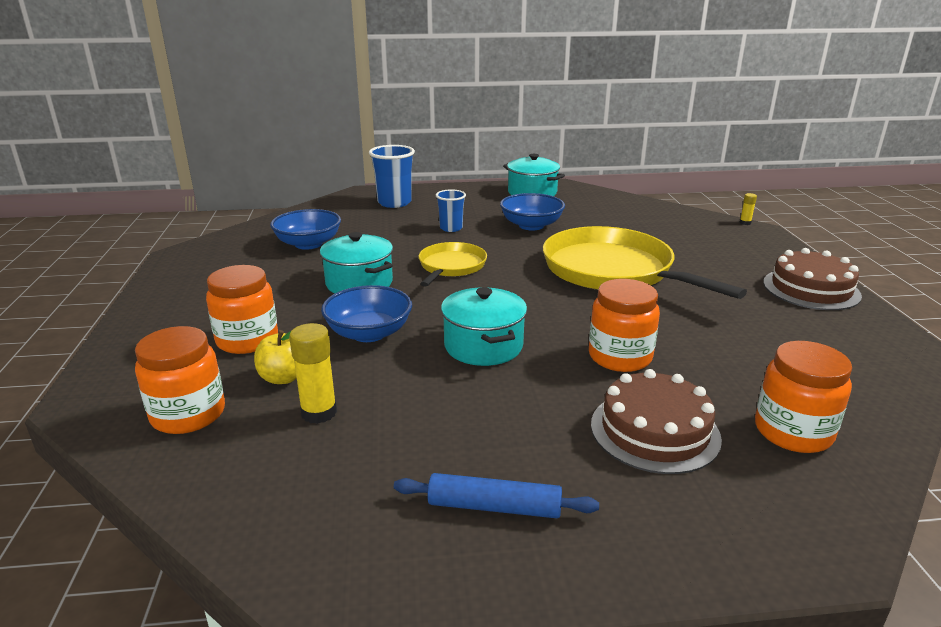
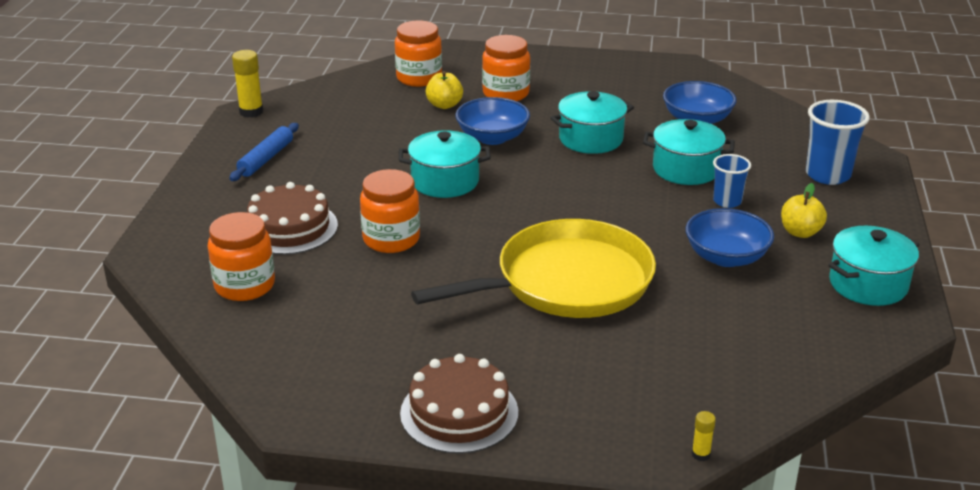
camera: 105 degrees right, 5 degrees up
yellow glue stick [289,323,337,424] -> yellow glue stick moved to [232,50,263,118]
yellow pan [419,242,487,287] -> none
none -> turquoise pot [643,119,735,185]
none -> yellow apple [781,183,827,238]

